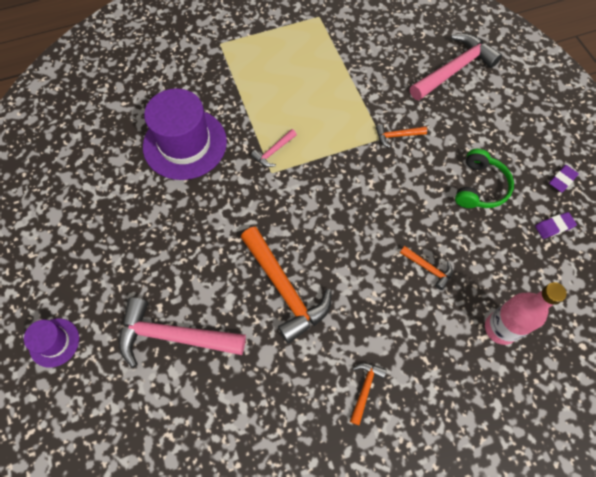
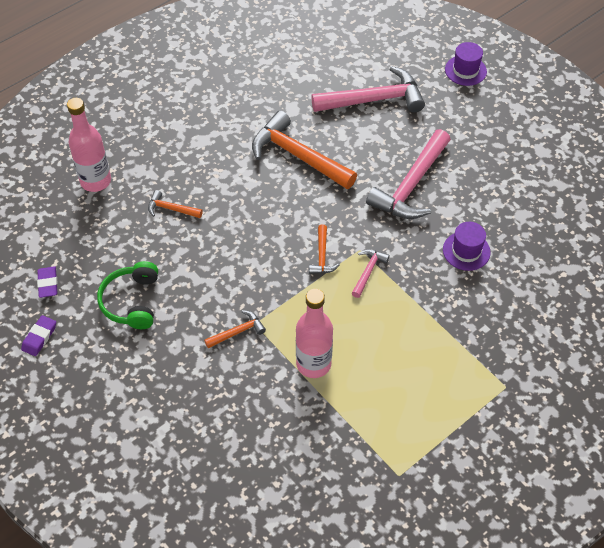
camera: 160 degrees right, 10 degrees down
purple hat [143,88,227,180] -> purple hat [443,222,490,271], size x0.50
orange hammer [350,363,387,426] -> orange hammer moved to [309,225,340,274]
pink hammer [410,33,502,100] -> pink hammer moved to [366,129,451,219]
purple eraser [535,212,577,239] -> purple eraser turned 60 degrees counterclockwise [37,266,58,298]
none -> pink bottle [296,289,333,378]

